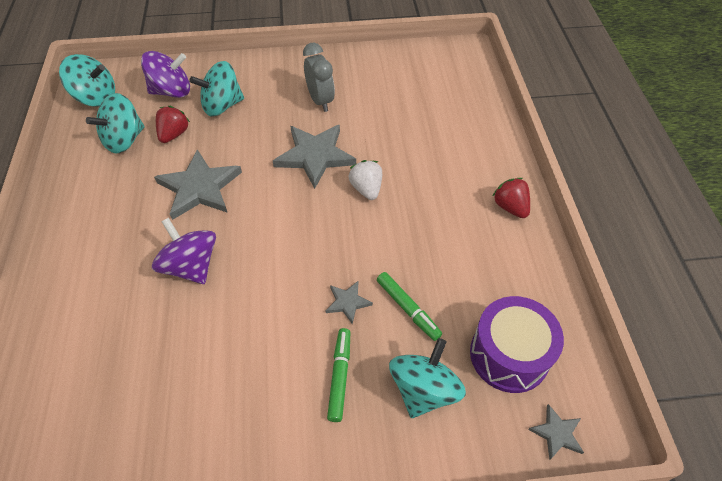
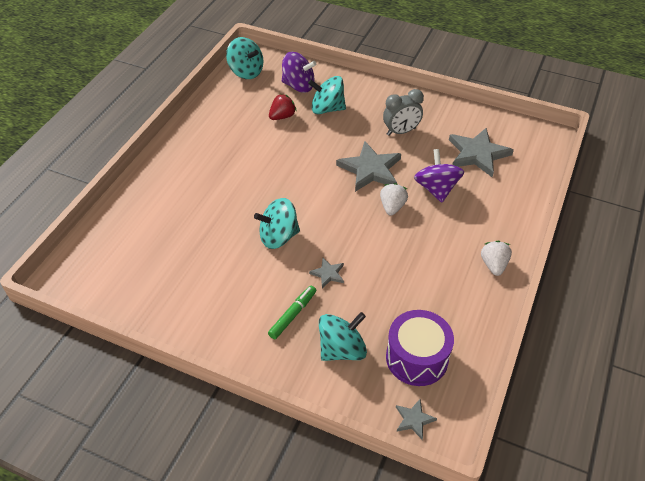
camera: 30 degrees right, 5 degrees down
turquoise spinning top [86,93,145,153] -> turquoise spinning top moved to [254,198,300,249]
purple spinning top [152,218,216,284] -> purple spinning top moved to [414,149,464,203]
grey star [154,149,242,220] -> grey star moved to [449,128,514,177]
grey clock [303,43,335,112] -> grey clock turned 60 degrees clockwise [383,89,424,136]
green marker [377,272,442,341] -> none
red strawberry [493,178,530,218] -> white strawberry [481,241,512,276]

